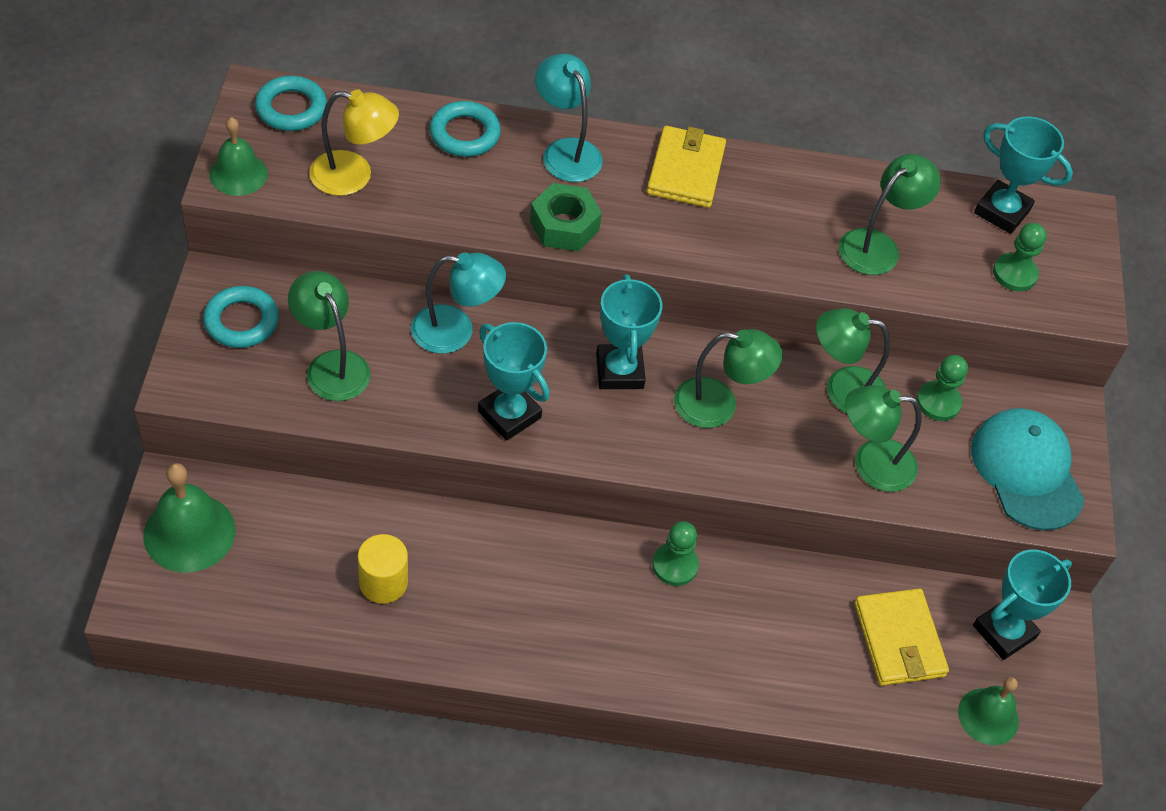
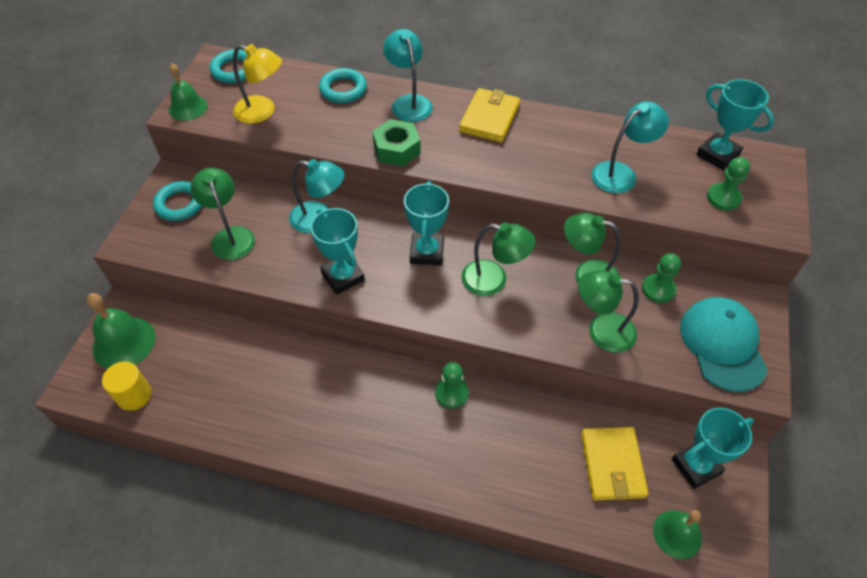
camera: 15 degrees right, 0 degrees up
yellow cylinder [358,534,408,604] -> yellow cylinder moved to [102,362,151,411]
green lamp [839,154,941,275] -> turquoise lamp [591,101,669,193]

